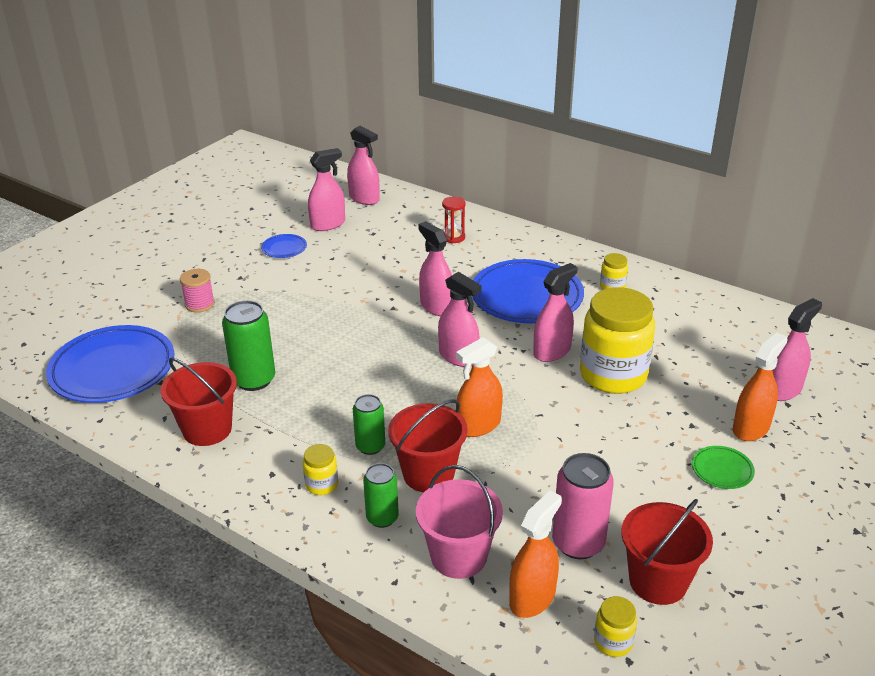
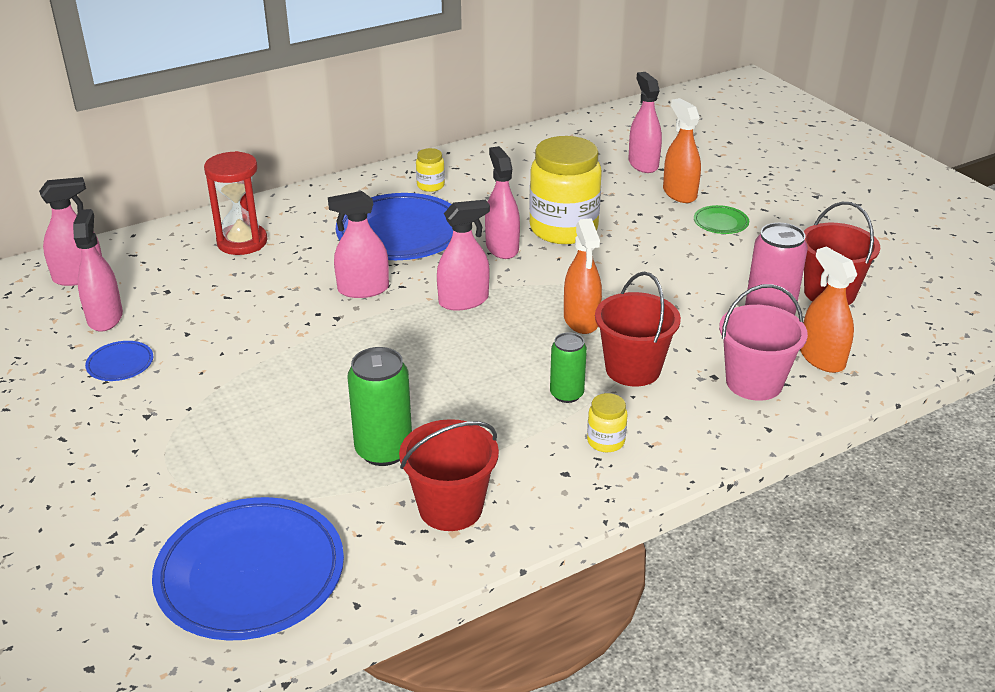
camera: 65 degrees left, 0 degrees up
pink spool [180,269,215,313] -> none
green can [363,463,399,528] -> none
red hourglass [442,196,466,243] -> red hourglass [204,151,267,255], size x1.73
yellow jar [594,596,637,657] -> none

